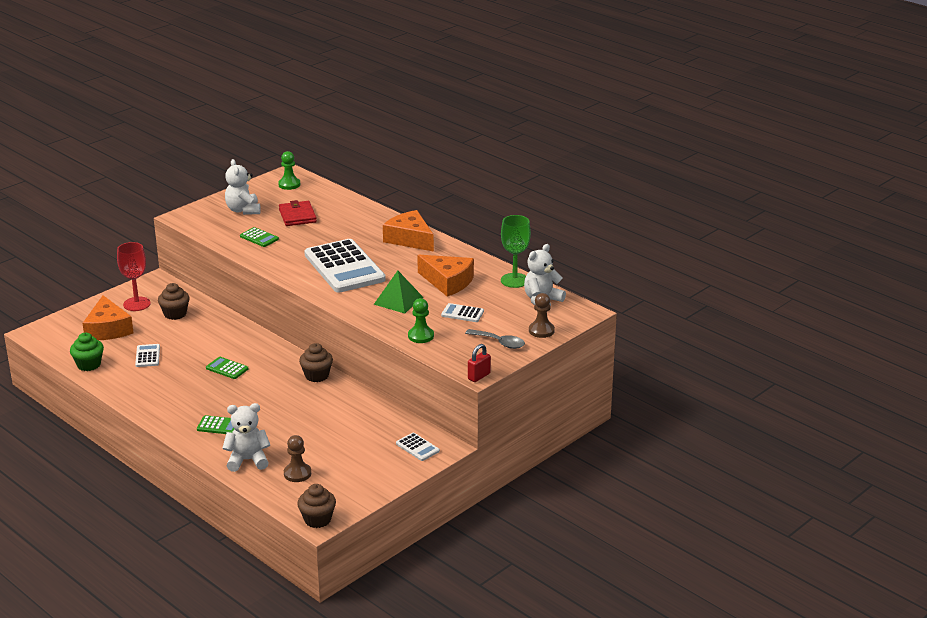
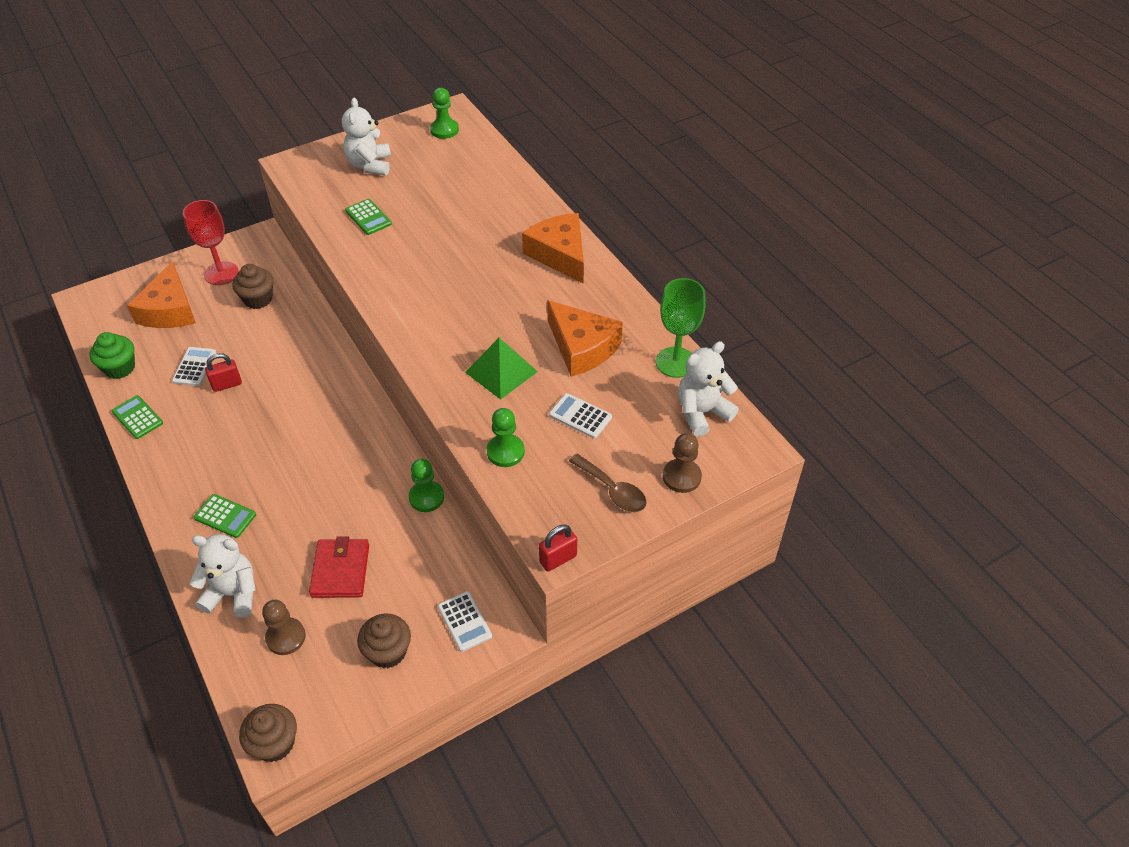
camera: 15 degrees right, 20 degrees up
green calculator [206,357,248,379] -> green calculator moved to [112,395,163,439]
red wallet [279,200,317,226] -> red wallet moved to [309,536,369,598]
brown cupcake [299,343,333,382] -> brown cupcake moved to [357,614,411,668]
white calculator [304,239,386,293] -> none
grey spoon [465,329,525,349] -> brown spoon [569,454,647,512]
none -> red padlock [205,353,242,392]
none -> green pawn [409,459,444,512]

